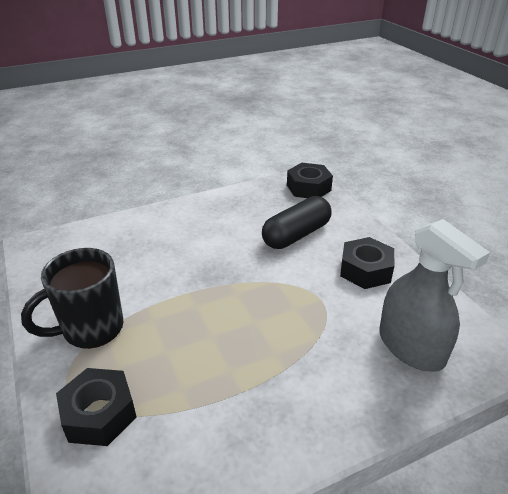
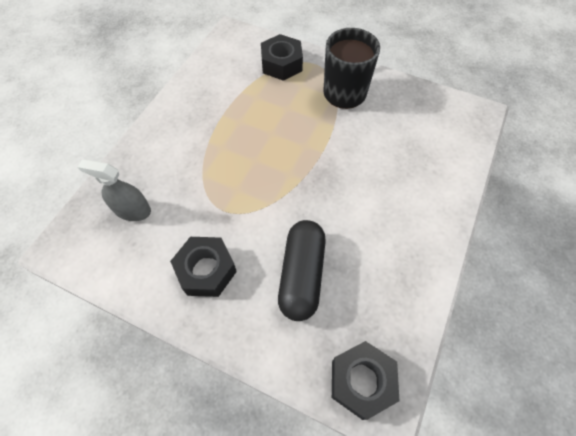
camera: 140 degrees right, 25 degrees up
grey spray bottle [380,219,490,372] -> grey spray bottle [78,160,151,221], size x0.62

